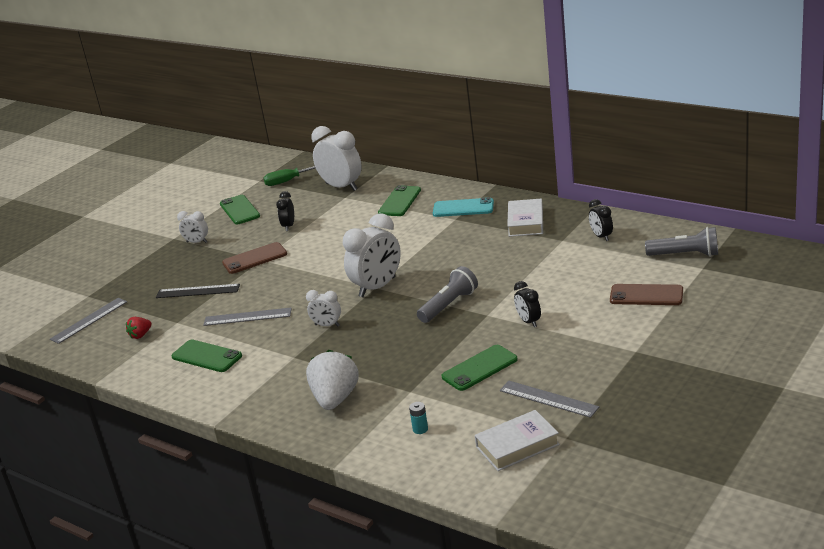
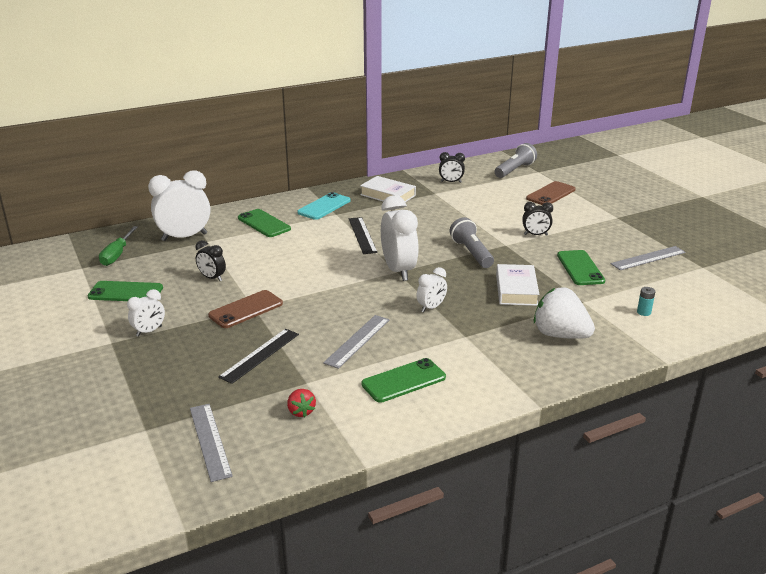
camera: 65 degrees left, 0 degrees up
brown phone [222,242,287,274] -> brown phone turned 45 degrees clockwise [208,290,283,328]
white book [475,410,560,471] -> white book moved to [496,264,539,306]
none -> black ruler [349,217,378,254]

